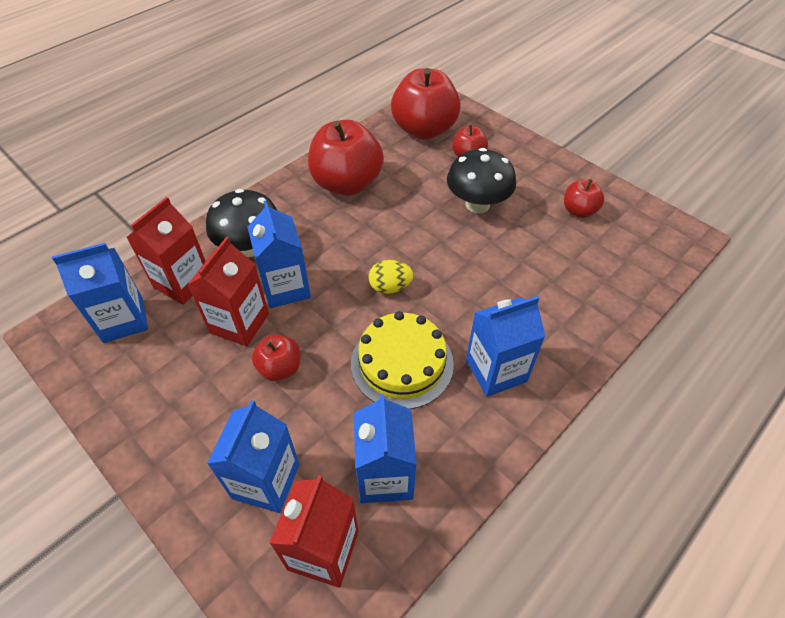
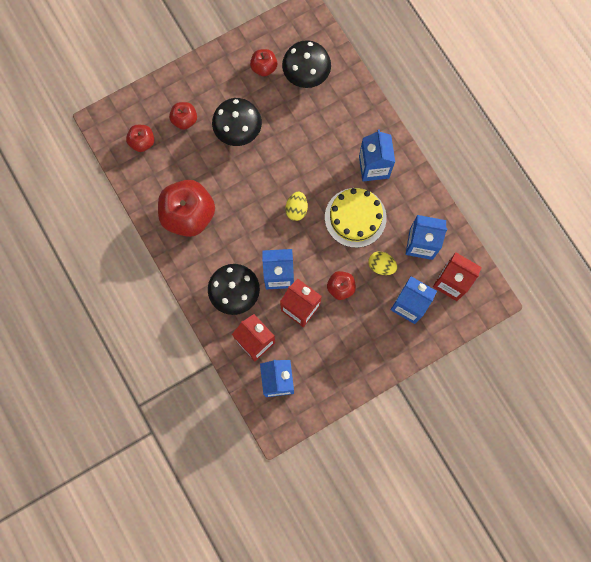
camera: 75 degrees left, 25 degrees up
red apple [391,68,461,140] -> red apple [126,125,154,152], size x0.50
none -> black mushroom [282,40,331,88]
none -> yellow egg [368,251,397,275]

